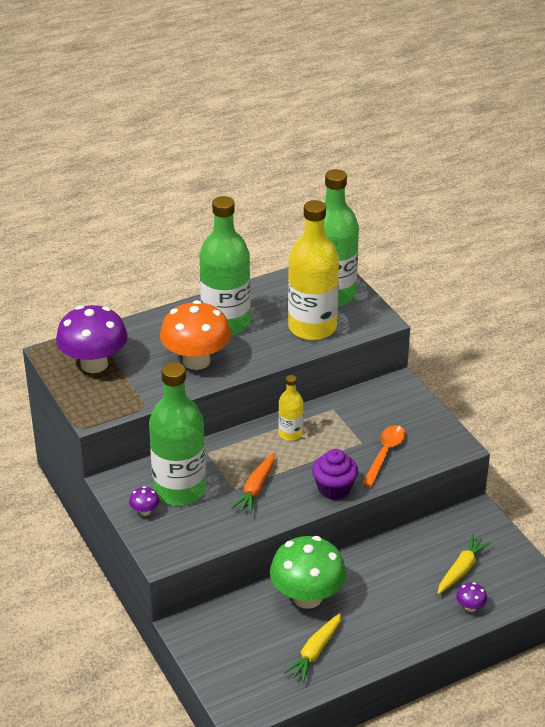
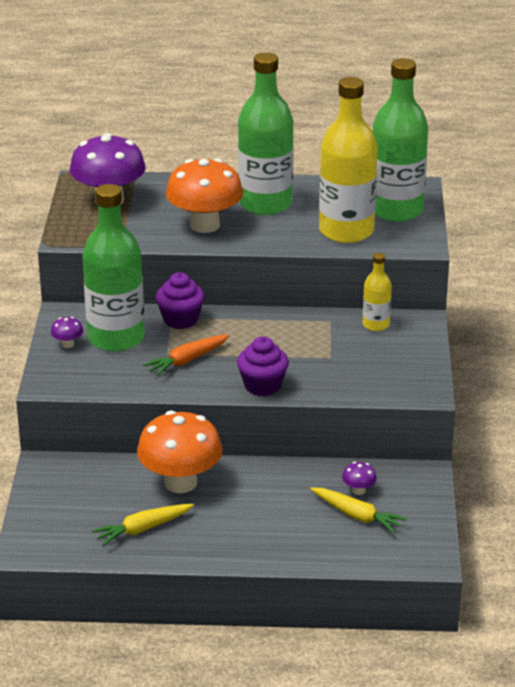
camera: 30 degrees right, 5 degrees down
green mushroom [270,536,346,609] -> orange mushroom [137,410,222,493]
yellow bottle [278,375,303,441] -> yellow bottle moved to [363,253,392,331]
orange spoon [362,425,406,487] -> none
yellow carrot [438,534,491,594] -> yellow carrot turned 60 degrees clockwise [310,488,407,533]
purple mushroom [456,582,487,612] -> purple mushroom moved to [342,462,377,495]
none -> purple cupcake [156,272,205,329]

